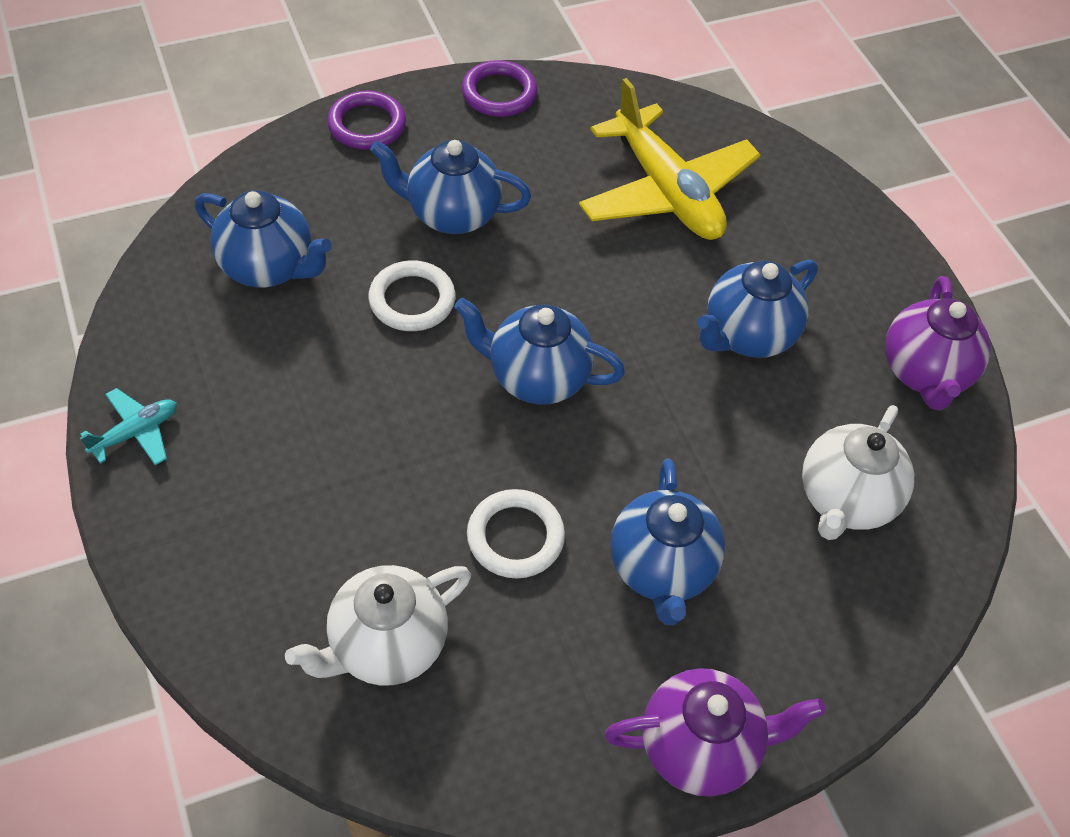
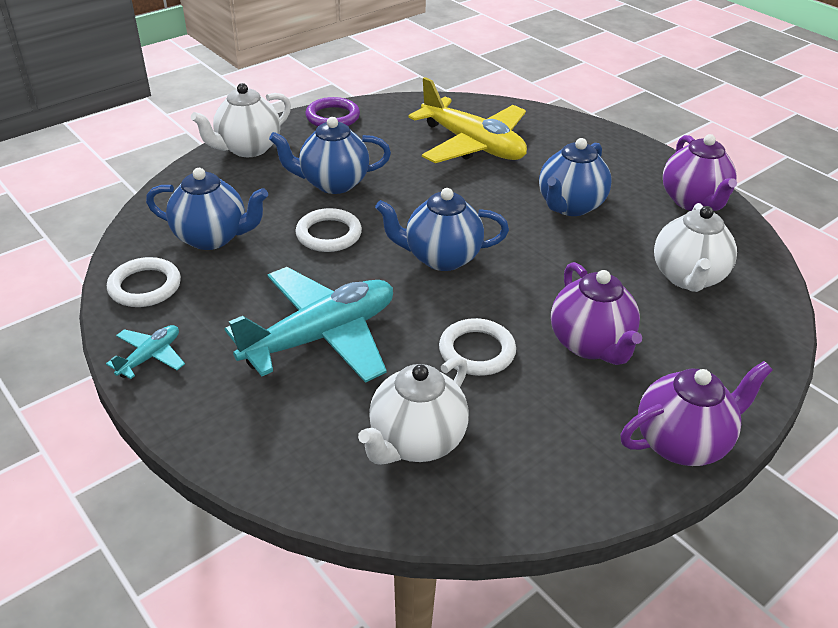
camera: 15 degrees left, 15 degrees down
purple ring [327,91,406,150] -> white teapot [191,83,291,157]
blue teapot [610,459,725,625] -> purple teapot [551,262,642,365]
none -> white ring [107,257,181,307]
none -> turquoise plane [225,267,393,383]

